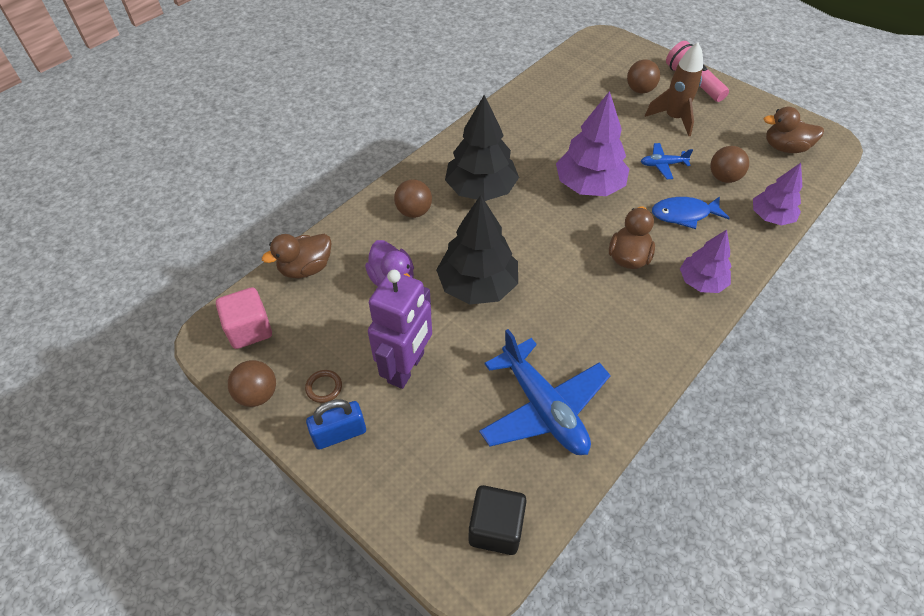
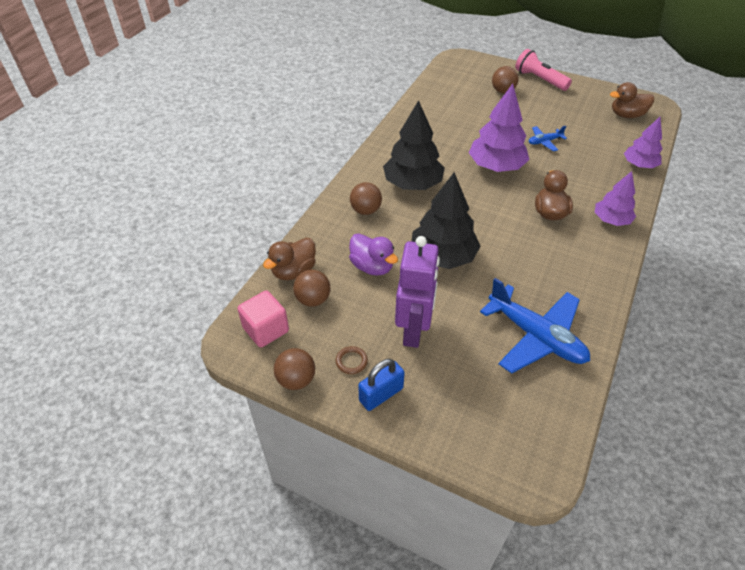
camera: 15 degrees left, 5 degrees down
black cube [468,485,526,555] -> none
brown rocket [645,42,703,136] -> none
blue fish [652,196,730,229] -> none
brown ball [710,146,749,183] -> brown ball moved to [293,270,330,307]

